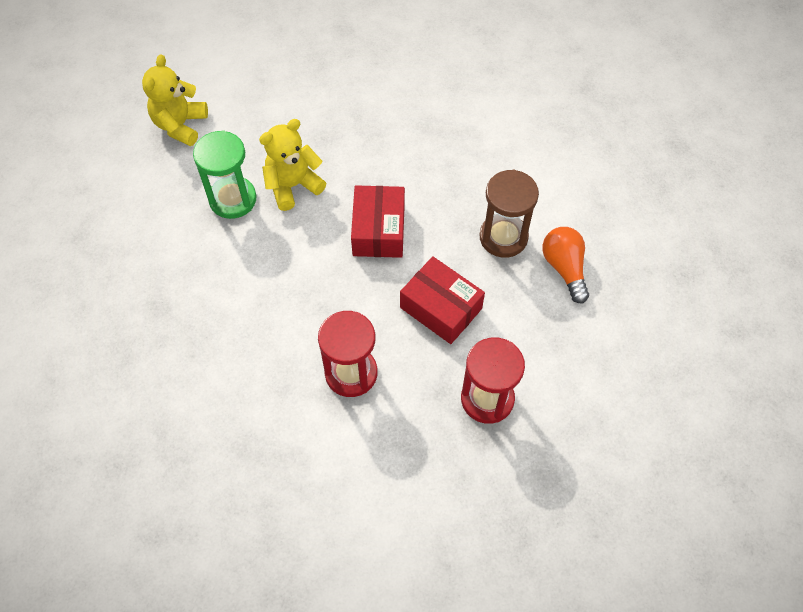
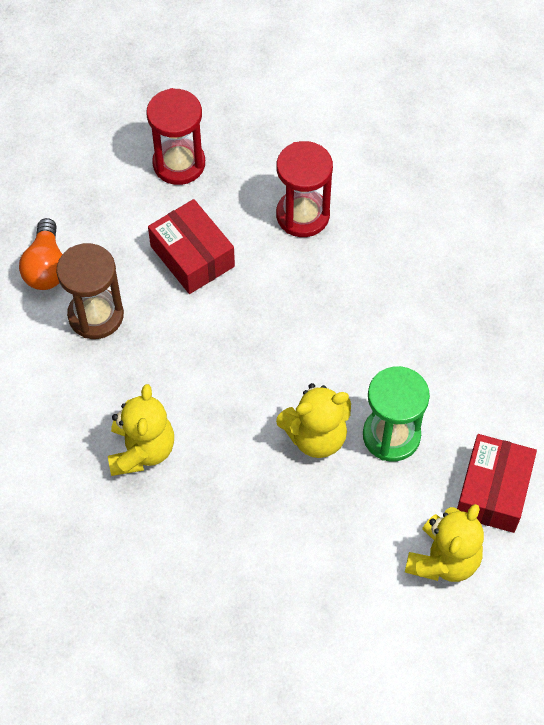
camera: 165 degrees left, 0 degrees up
red box [351,185,405,258] -> red box moved to [457,434,537,533]
none -> yellow teddy bear [108,384,174,476]

